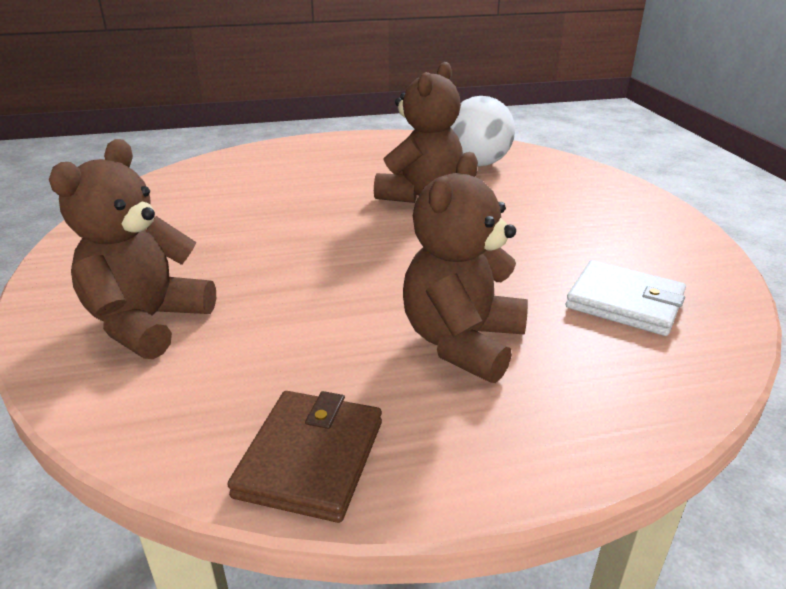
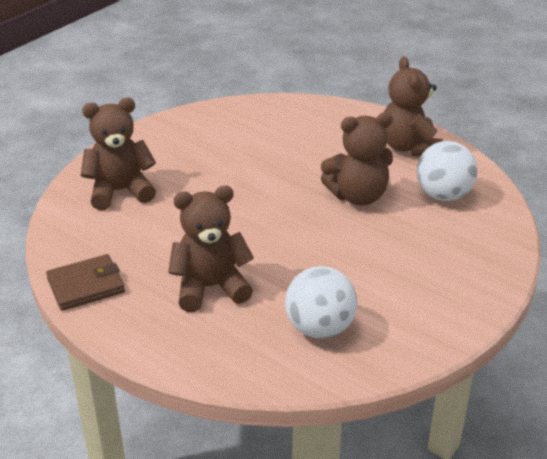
camera: 50 degrees right, 5 degrees up
white wallet [566,260,686,336] -> white ball [285,266,357,339]
none -> brown teddy bear [384,57,443,157]

